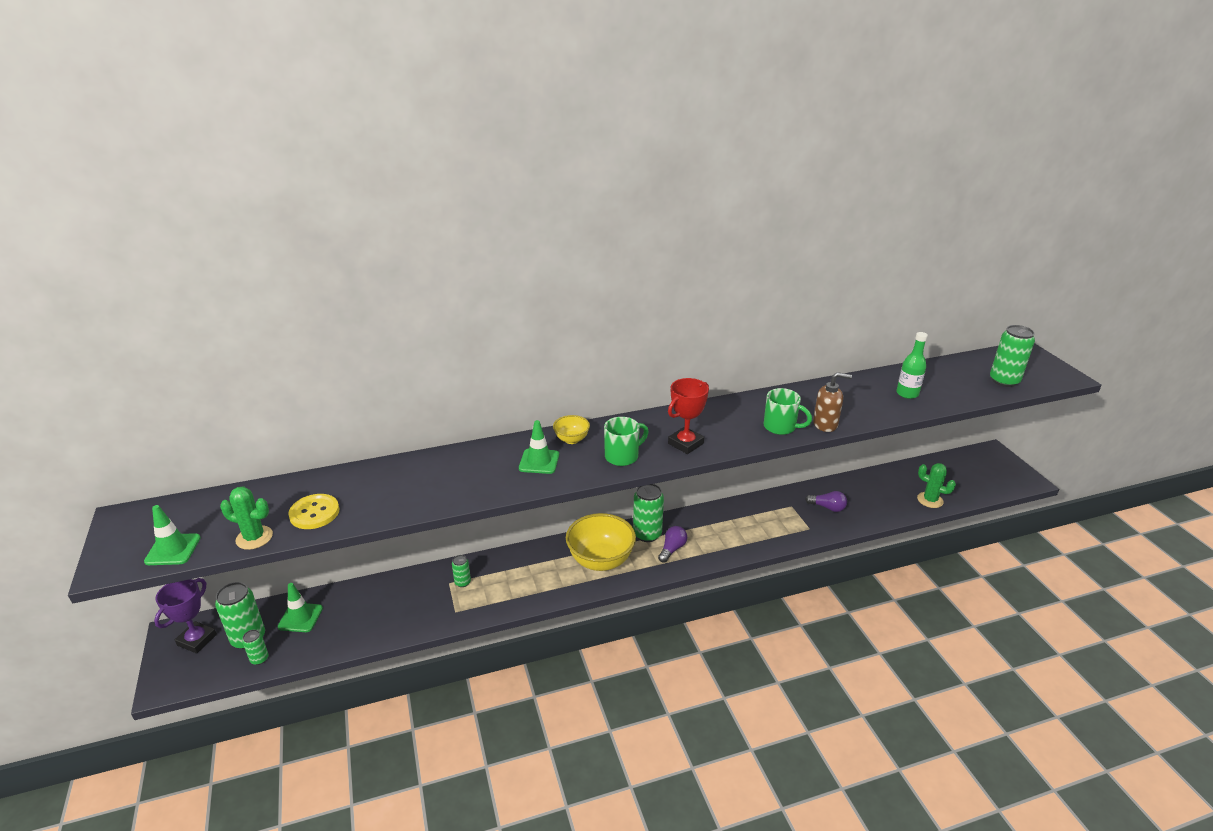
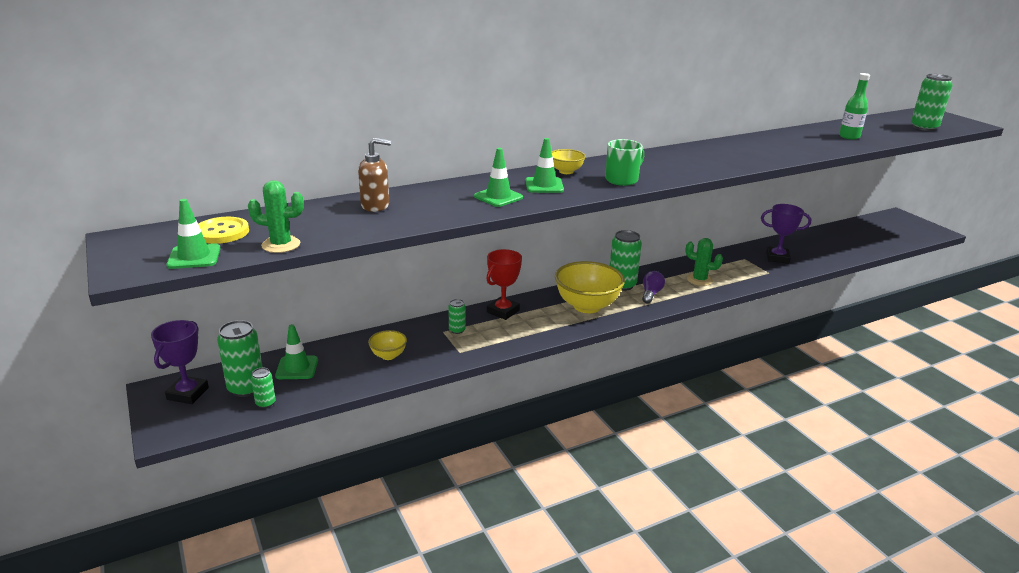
camera: 10 degrees left, 5 degrees down
yellow button [288,494,339,529] -> yellow button moved to [198,217,249,244]
red trophy [668,378,709,454] -> red trophy moved to [486,249,522,320]
green mug [764,388,812,435] -> none
purple light bulb [805,491,847,512] -> purple trophy [761,204,811,264]
brown soap dispenser [813,372,852,432] -> brown soap dispenser moved to [358,138,391,212]
green cactus [917,463,956,508] -> green cactus moved to [685,238,723,286]
none -> yellow bowl [368,330,407,360]
none -> green traffic cone [474,148,523,207]

